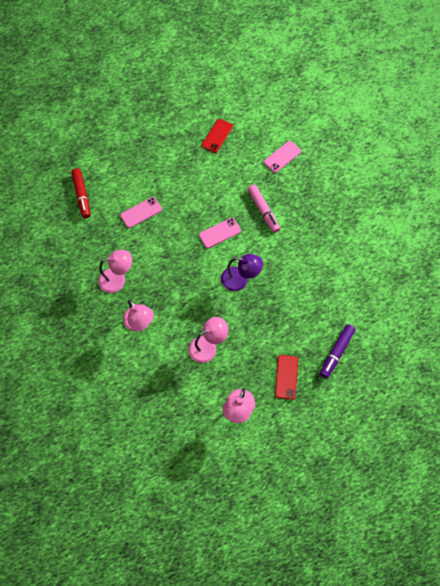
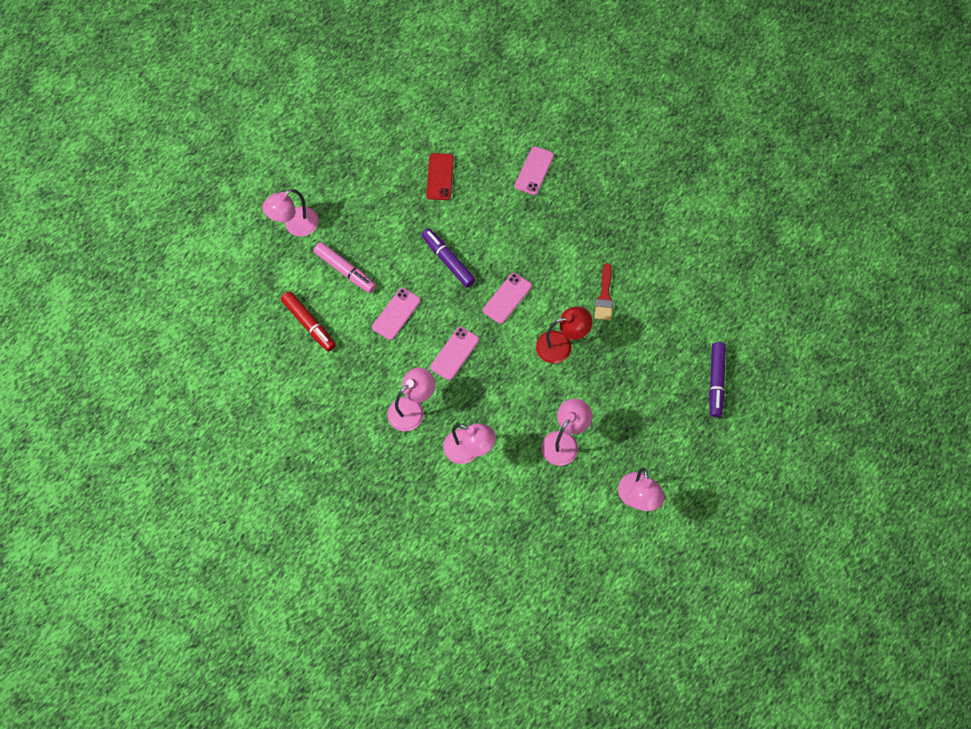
camera: 25 degrees left, 0 degrees up
purple lamp [221,254,263,291] -> red lamp [536,306,592,364]
pink marker [248,184,280,233] -> pink marker moved to [314,242,376,293]
red phone [275,355,298,400] -> none
none -> pink lamp [262,189,319,237]
none -> purple marker [422,228,476,288]
none -> pink phone [430,327,479,380]
none -> red brush [595,263,613,320]

